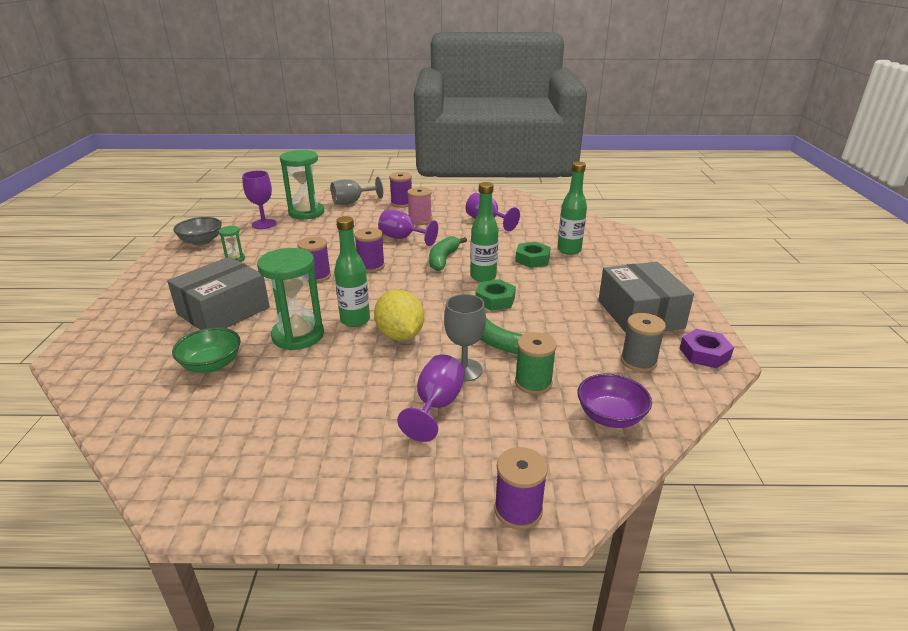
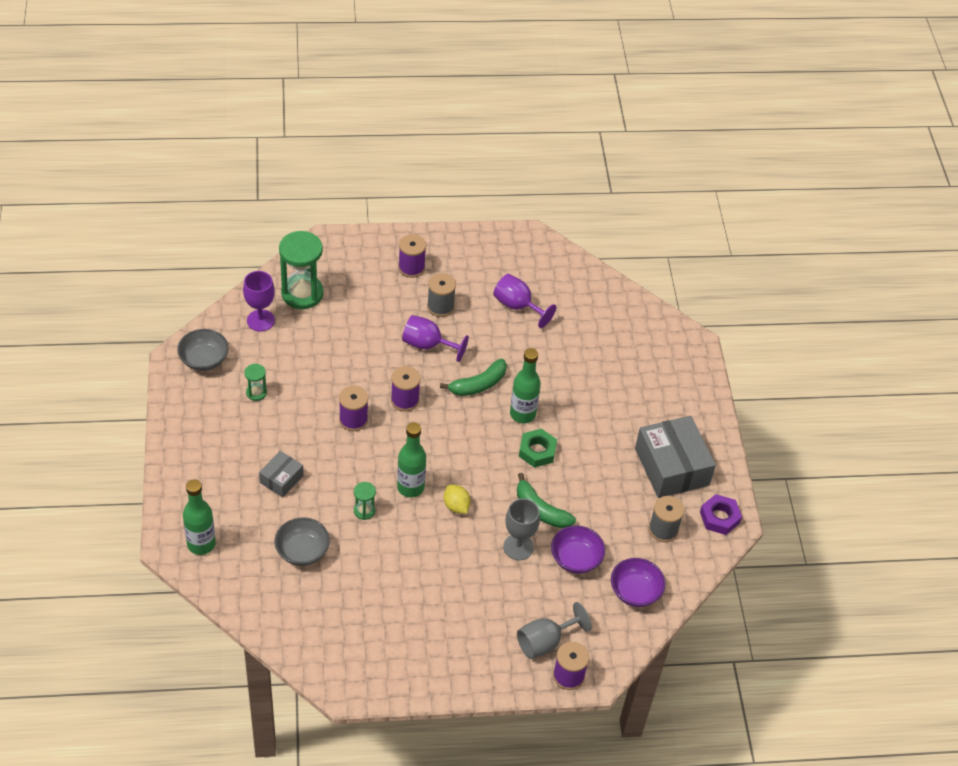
camera: 10 degrees left, 20 degrees up
grey box [167,257,270,330] -> grey box [259,451,304,497], size x0.52
green bowl [172,328,241,373] -> grey bowl [275,517,330,566]
green hourglass [257,248,324,350] -> green hourglass [354,482,376,520], size x0.47
grey goblet [331,177,383,205] -> grey goblet moved to [517,602,592,659]
yellow lemon [374,290,424,341] -> yellow lemon [444,485,471,514], size x0.59
purple goblet [397,355,465,442] -> none
pink spool [407,187,432,225] -> grey spool [427,273,456,317]
green banana [429,236,467,271] -> green banana turned 135 degrees counterclockwise [440,359,507,396]
green nut [515,242,551,268] -> none
green spool [515,332,557,395] -> purple bowl [551,525,605,574]
green bottle [557,162,587,255] -> green bottle moved to [183,479,216,555]

